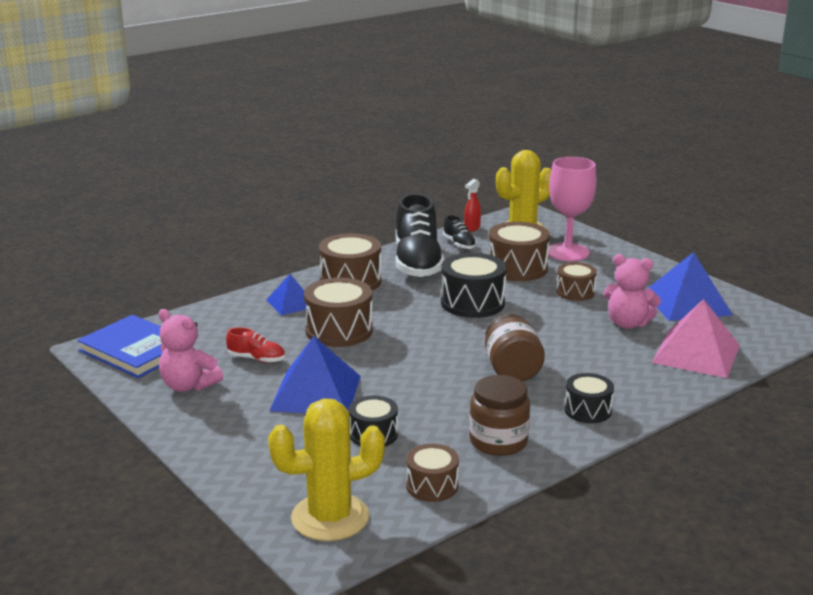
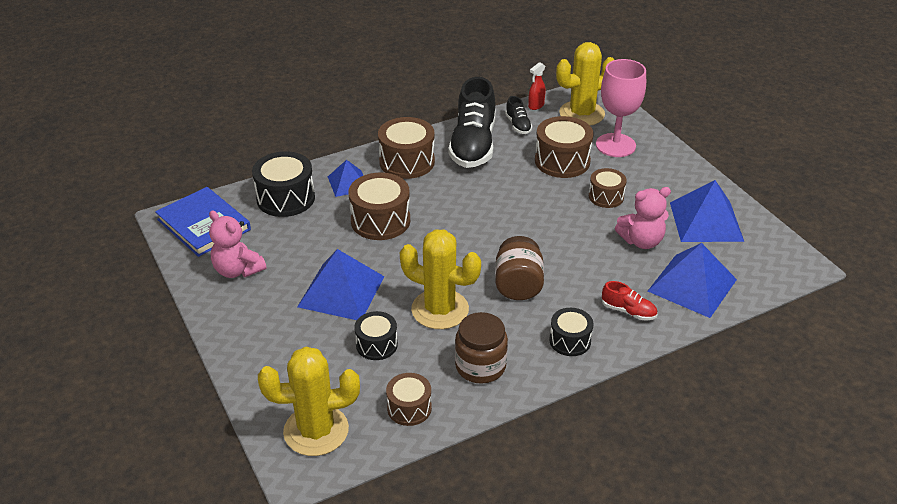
camera: 10 degrees right, 15 degrees up
red shoe [226,327,285,363] -> red shoe moved to [602,281,657,320]
black drum [441,253,507,318] -> black drum moved to [252,151,315,217]
pink teddy bear [603,254,661,329] -> pink teddy bear turned 45 degrees counterclockwise [615,187,671,249]
pink pyramid [652,299,740,378] -> blue pyramid [648,243,737,318]
none -> yellow cactus [400,229,481,329]

